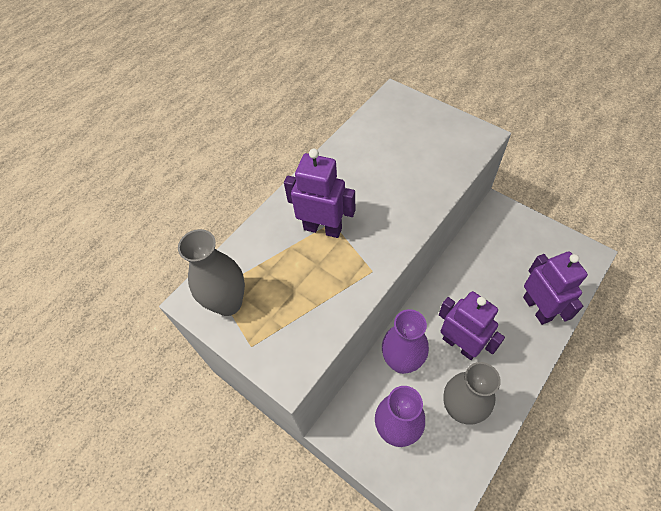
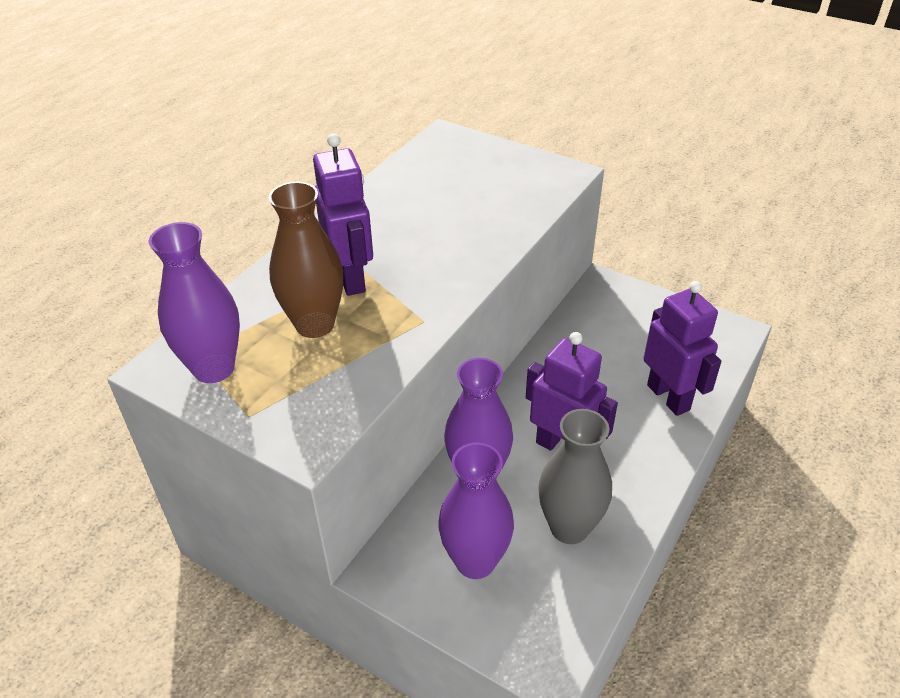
camera: 10 degrees left, 15 degrees down
grey vase [178,229,245,316] -> purple vase [149,222,240,383]
purple robot [284,149,355,238] -> purple robot turned 60 degrees clockwise [313,133,373,296]
none -> brown vase [269,182,343,338]

